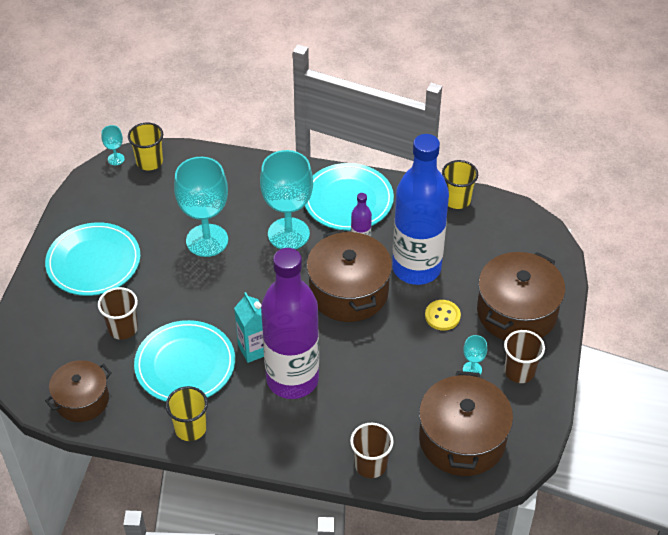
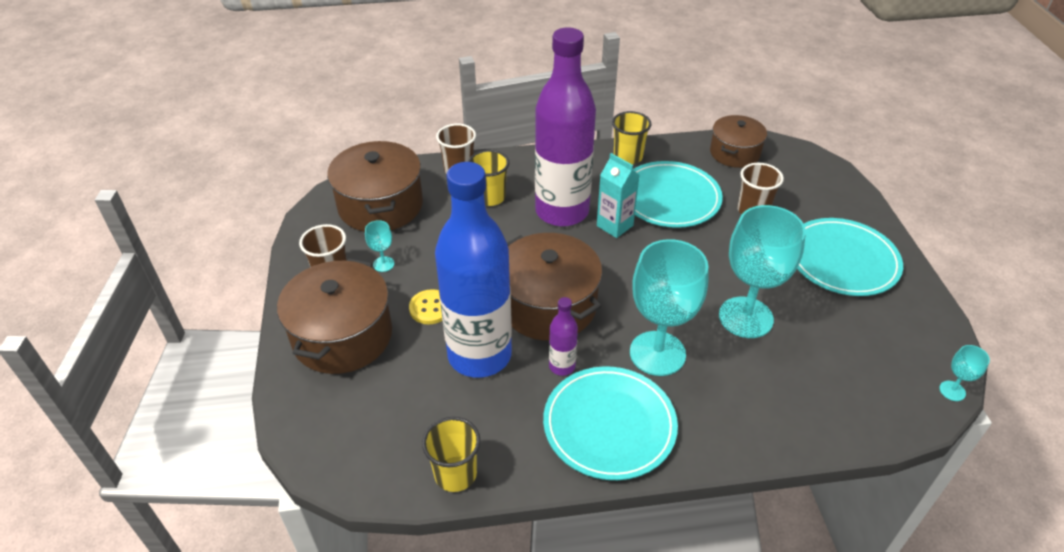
camera: 160 degrees right, 5 degrees down
yellow cup [128,123,163,170] -> yellow cup moved to [468,150,509,206]

